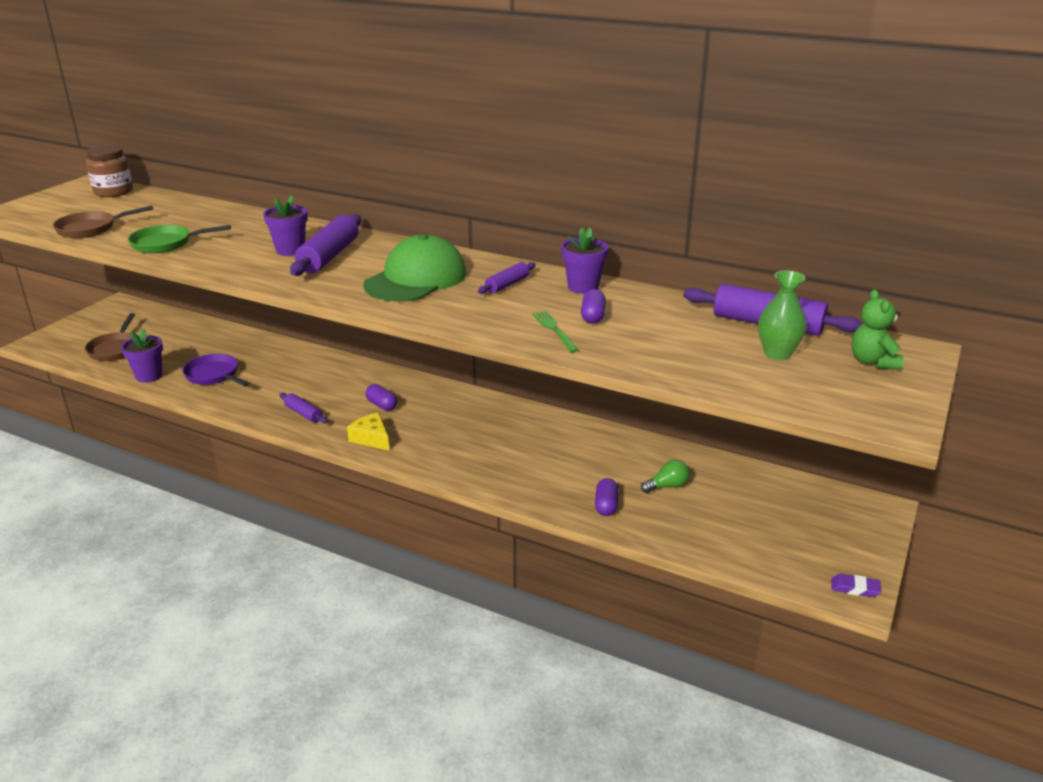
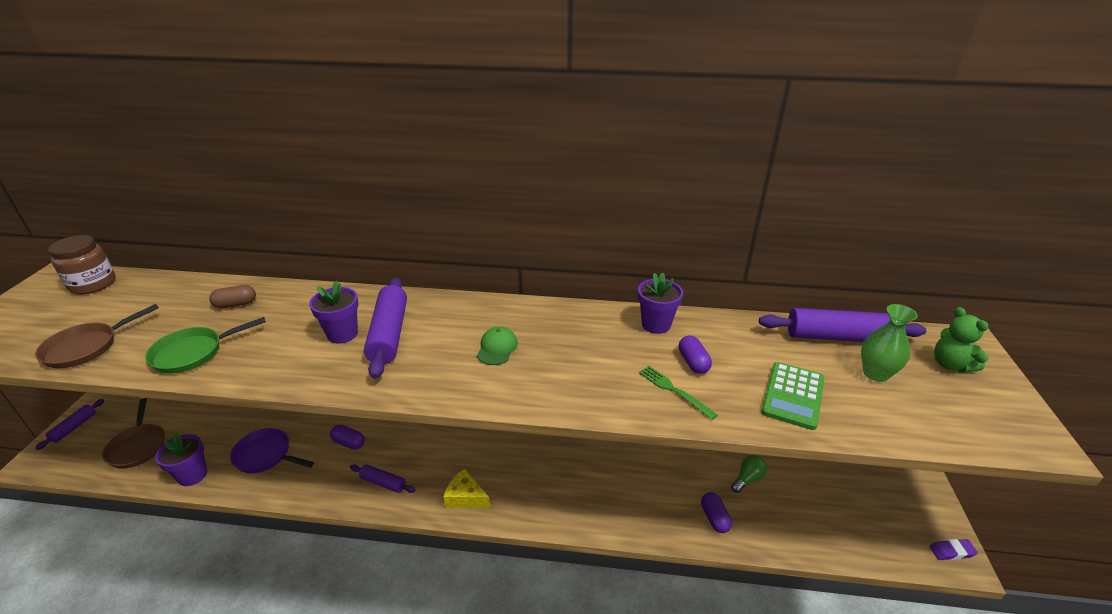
camera: 20 degrees left, 5 degrees up
green cap [363,234,467,302] -> green cap [477,326,518,365], size x0.44
purple capsule [365,384,398,411] -> purple capsule moved to [330,425,365,450]
purple rolling pin [478,262,536,294] -> purple rolling pin moved to [35,399,104,450]
none -> brown capsule [209,285,256,308]
none -> green calculator [762,362,825,430]

